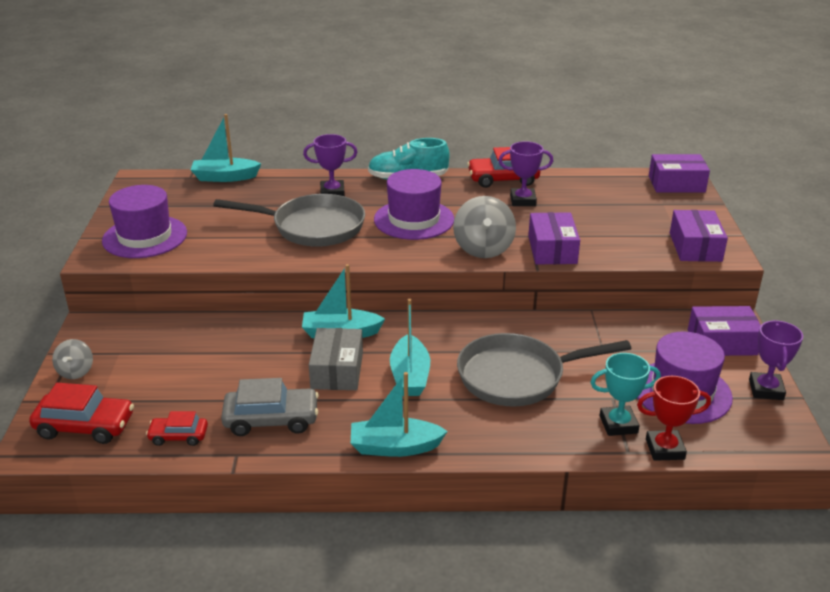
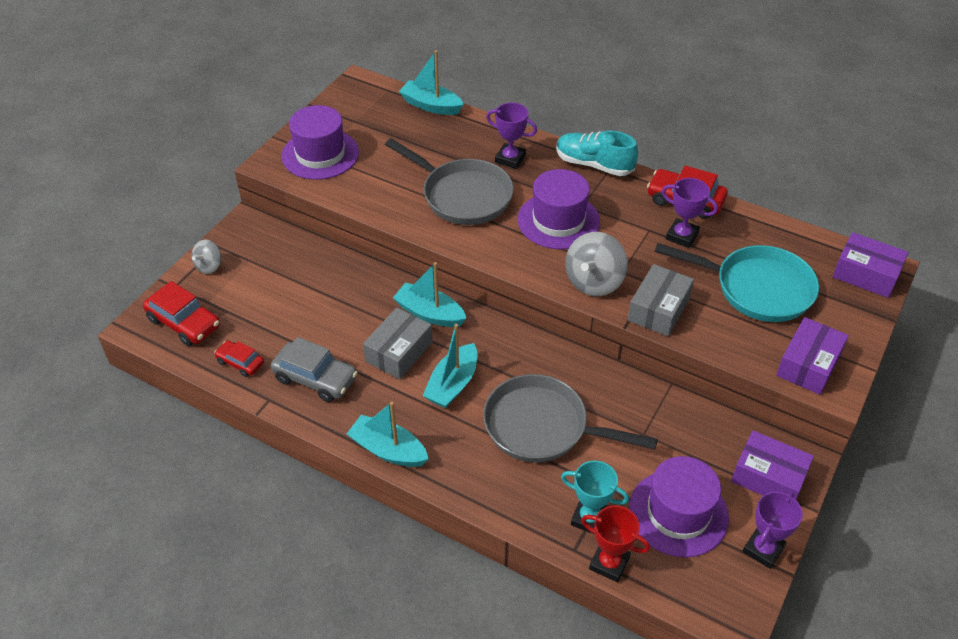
camera: 30 degrees right, 15 degrees up
purple box [528,212,580,264] -> grey box [628,264,694,336]
none -> turquoise pan [655,243,819,322]

